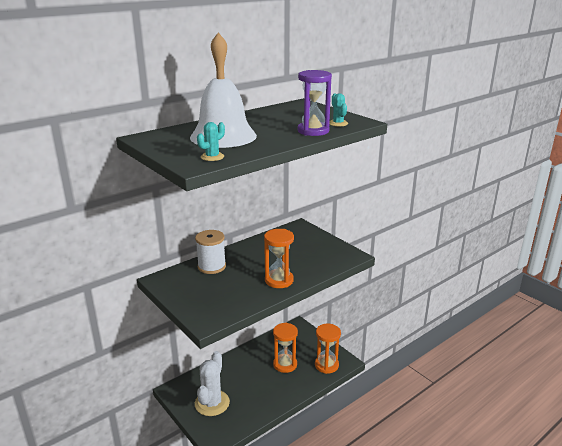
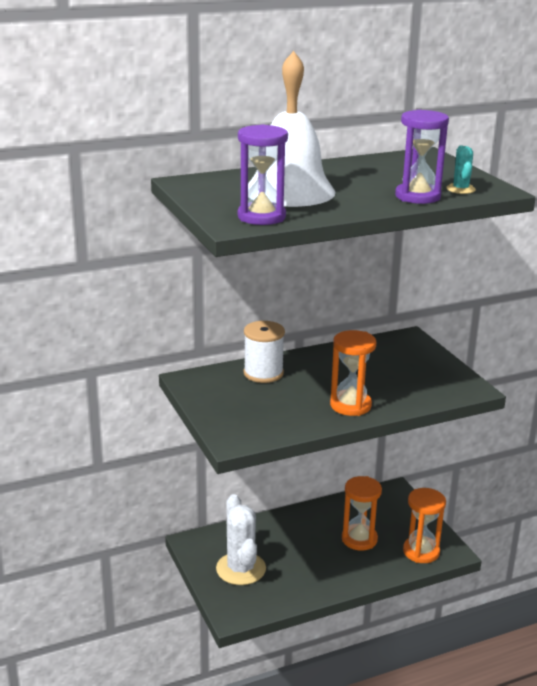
camera: 15 degrees right, 0 degrees up
white cactus [195,351,230,416] -> white cactus turned 45 degrees counterclockwise [216,494,266,585]
turquoise cactus [197,122,225,161] -> purple hourglass [238,124,288,225]

